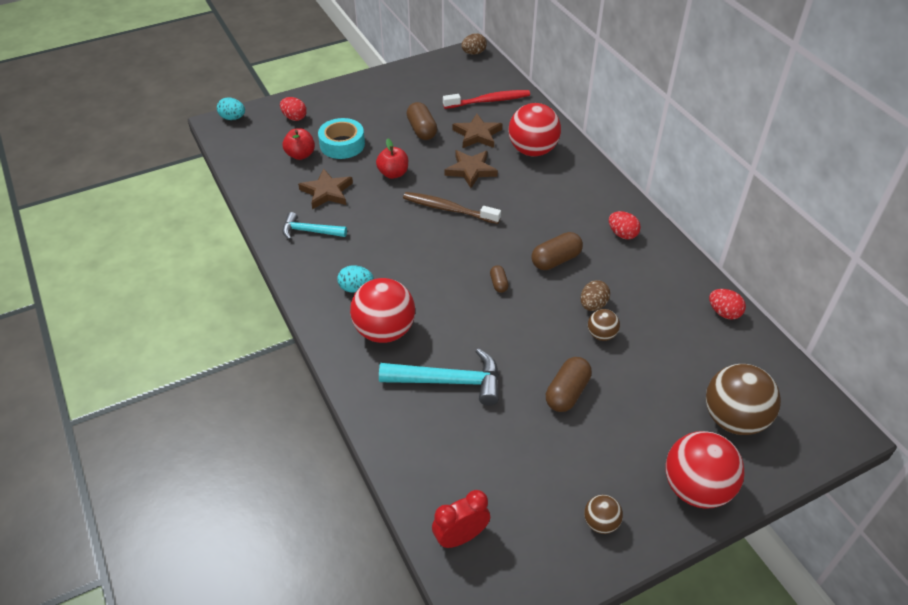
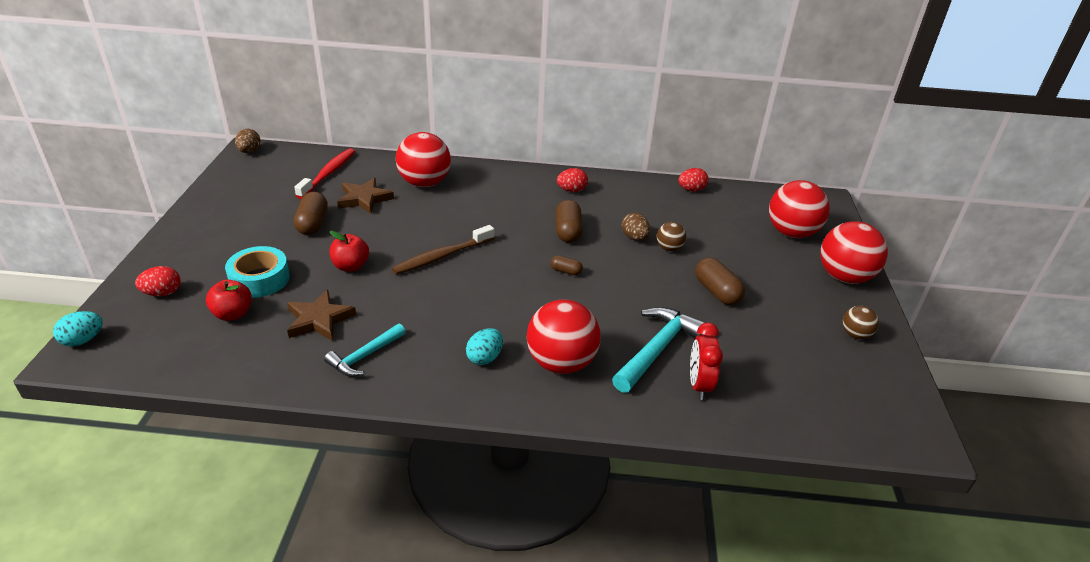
camera: 60 degrees left, 10 degrees down
brown capsule [406,102,437,140] -> brown capsule turned 75 degrees clockwise [294,192,328,235]
red clock [432,490,490,548] -> red clock moved to [690,323,723,400]
brown star [445,150,498,188] -> none
brown ball [706,364,781,435] -> red ball [769,180,830,238]

